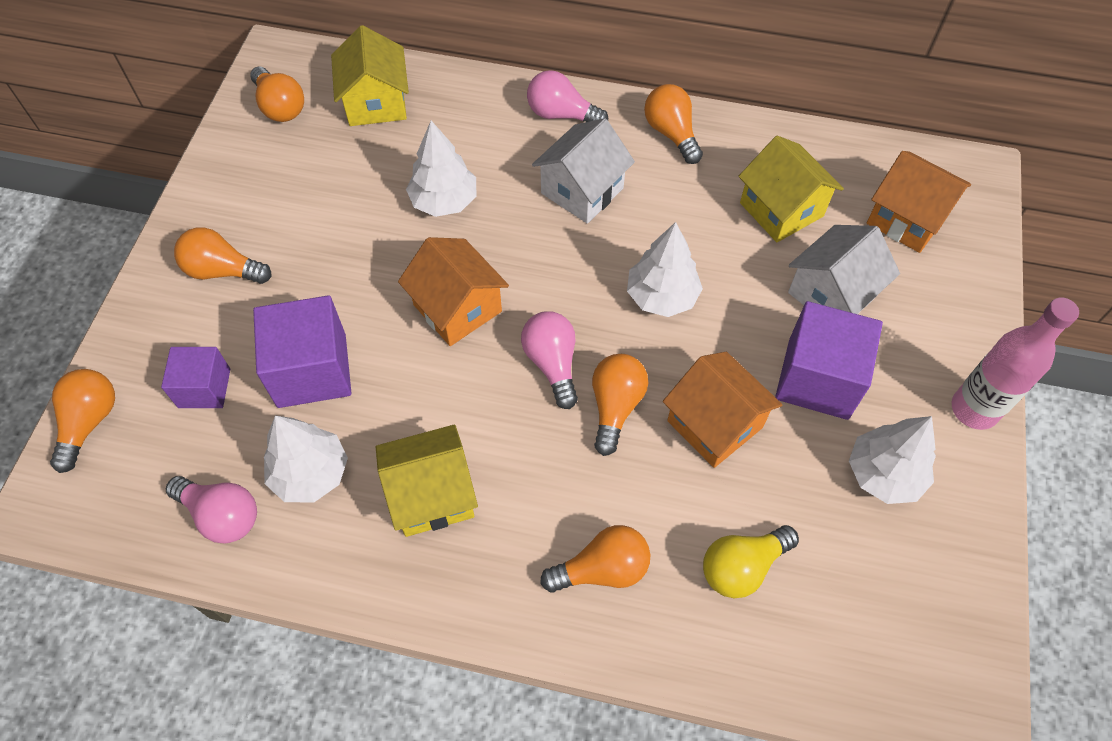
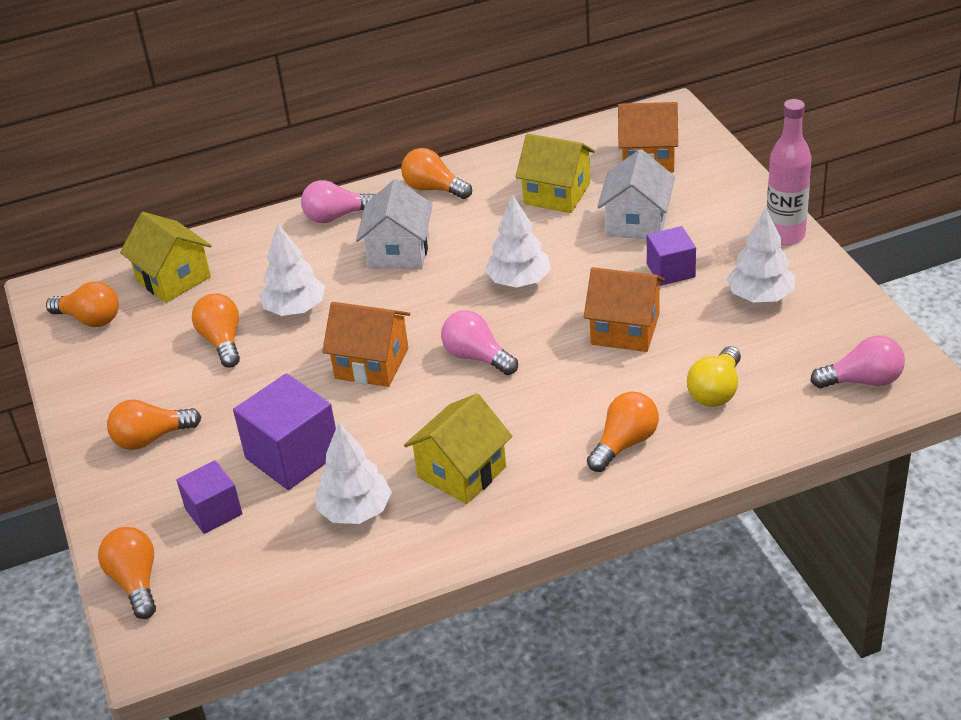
camera: 30 degrees left, 20 degrees down
pink light bulb [166,476,257,543] -> pink light bulb moved to [811,335,905,388]
orange light bulb [592,354,648,456] -> orange light bulb moved to [192,293,240,368]
purple cube [775,301,883,420] -> purple cube [647,226,696,286], size x0.61

